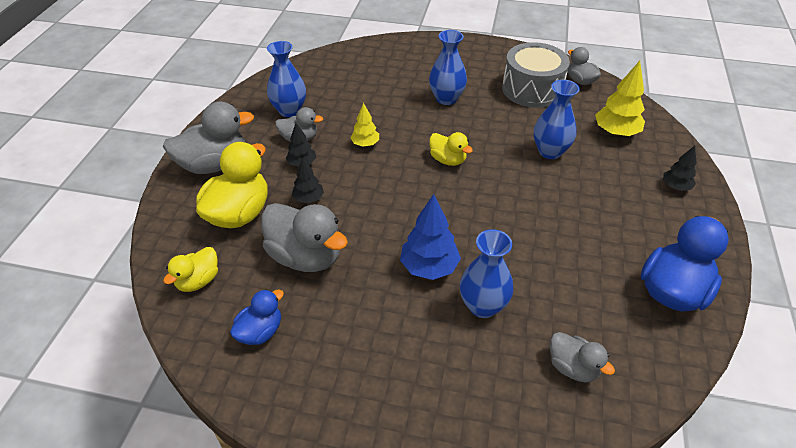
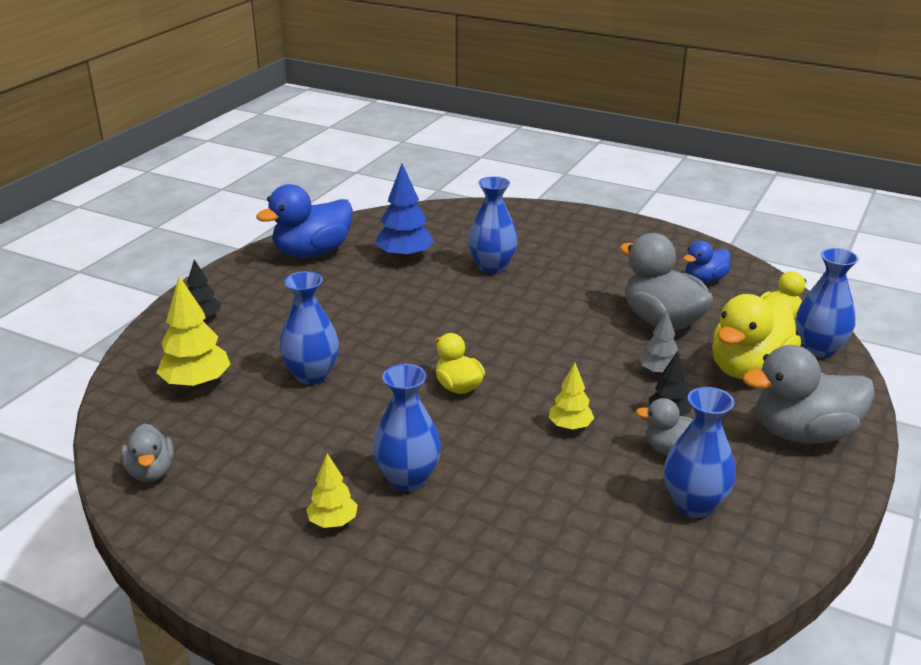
camera: 165 degrees left, 15 degrees down
black tree [292,157,324,203] -> grey tree [639,310,682,375]
blue tree [400,194,461,280] -> blue tree moved to [375,163,434,260]
grey drum [502,42,570,108] -> none
grey duck [550,332,615,383] -> none
none -> yellow tree [306,453,358,528]
none -> blue vase [796,248,859,358]

